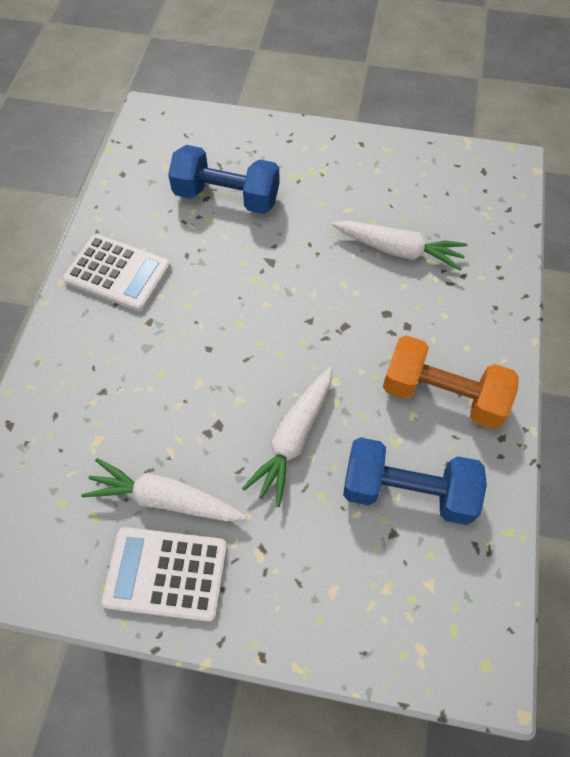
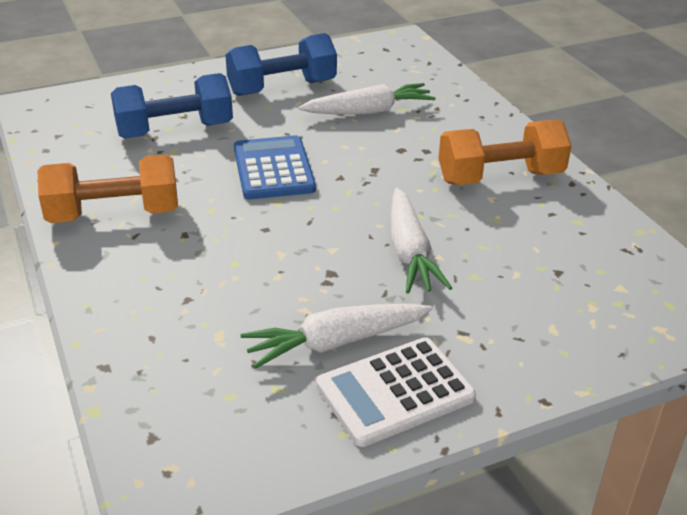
camera: 35 degrees left, 25 degrees down
white calculator [63,234,171,311] -> orange dumbbell [37,154,178,223]
blue dumbbell [343,437,487,525] -> blue dumbbell moved to [225,33,337,96]
none -> blue calculator [234,135,316,199]

